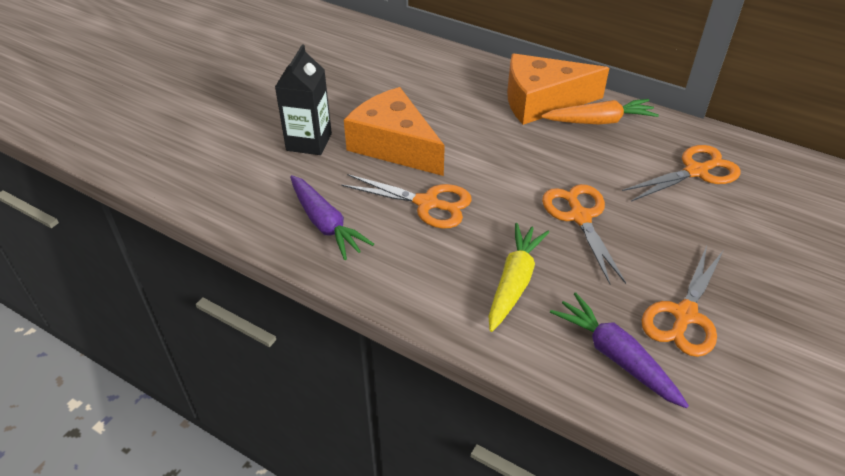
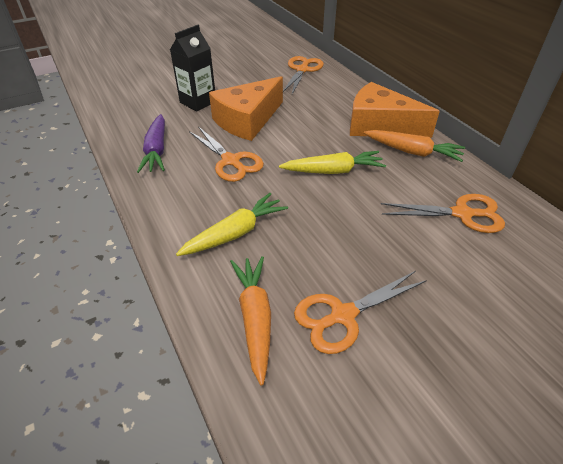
camera: 30 degrees right, 0 degrees up
orange cheese [344,87,445,176] -> orange cheese turned 120 degrees counterclockwise [209,76,283,141]
orange scissors [542,184,626,285] -> orange scissors moved to [283,56,324,94]
purple carrot [550,292,689,408] -> orange carrot [230,256,271,386]
none -> yellow carrot [279,151,386,174]

